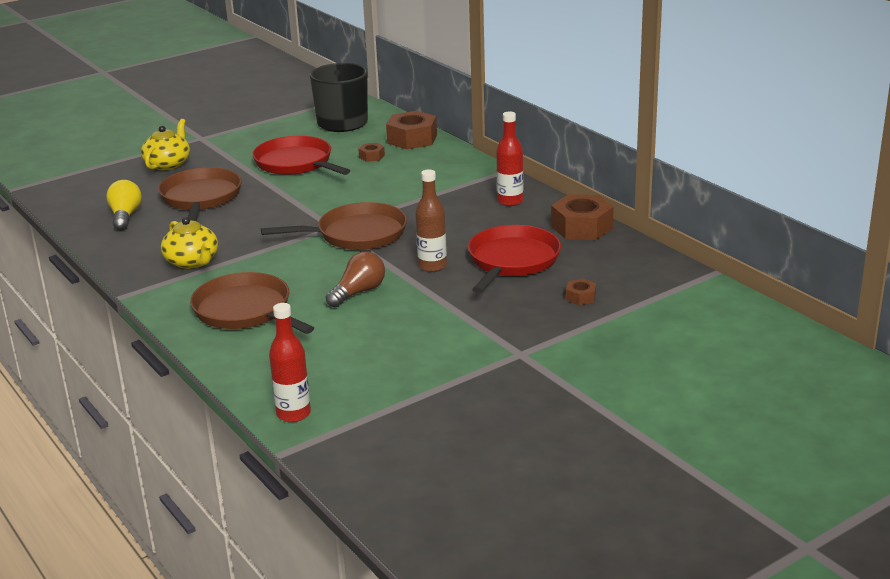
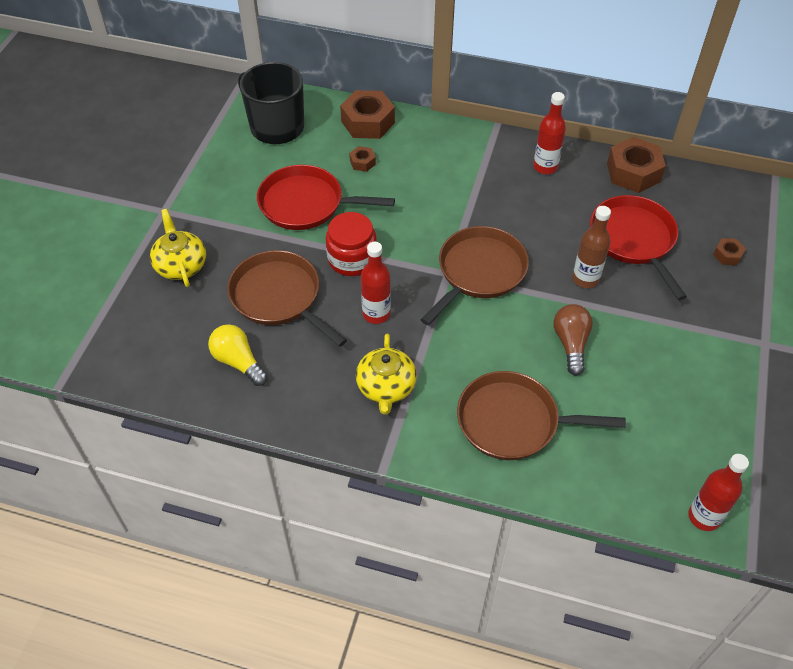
camera: 40 degrees left, 25 degrees up
yellow teapot [161,217,218,269] -> yellow teapot turned 75 degrees clockwise [356,333,417,415]
none -> red jar [326,212,377,276]
none -> red bottle [361,242,391,324]

